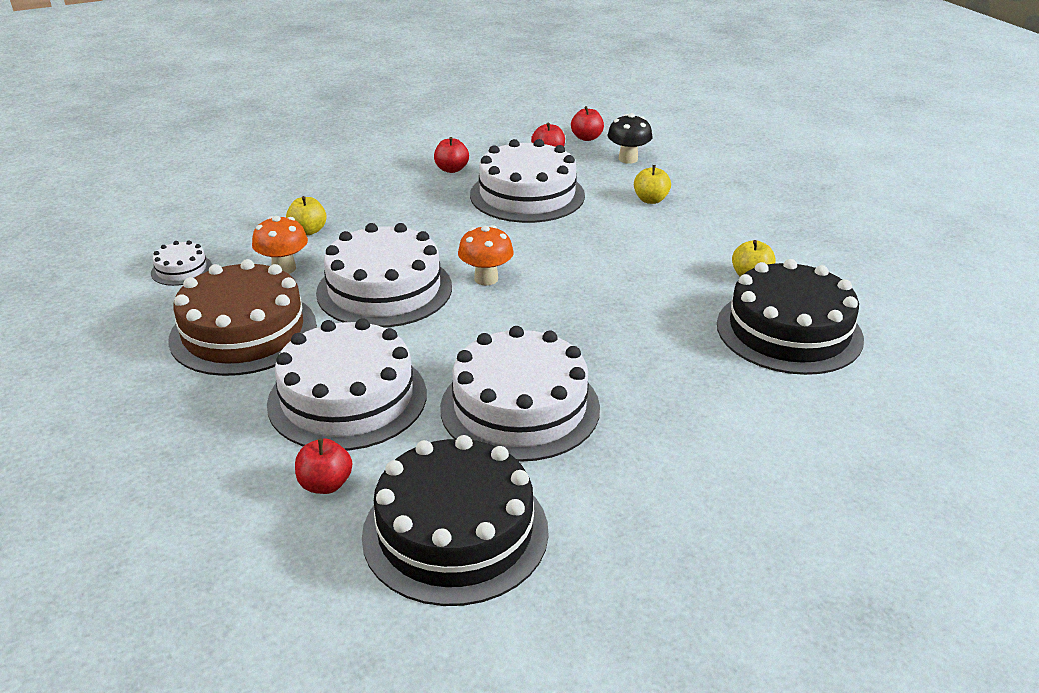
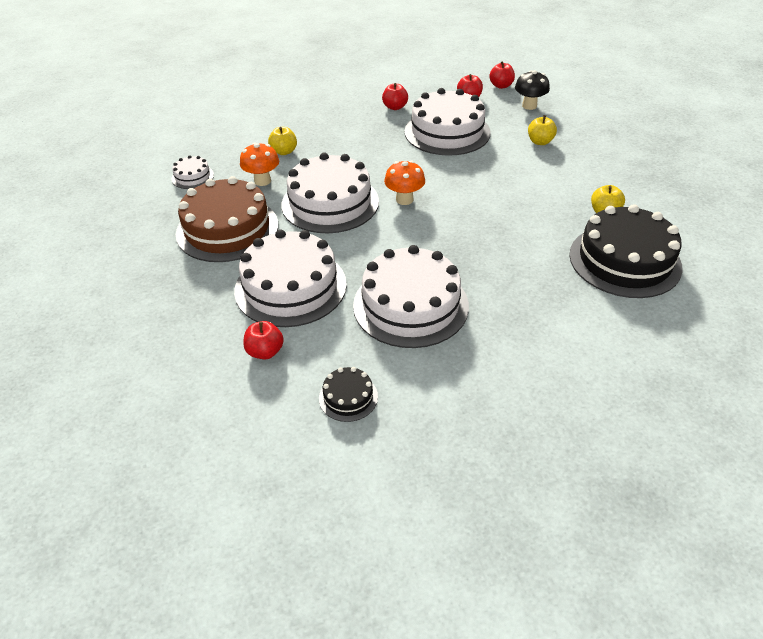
camera: 10 degrees right, 10 degrees up
black cake [362,435,549,606] -> black cake [319,367,378,422], size x0.45

